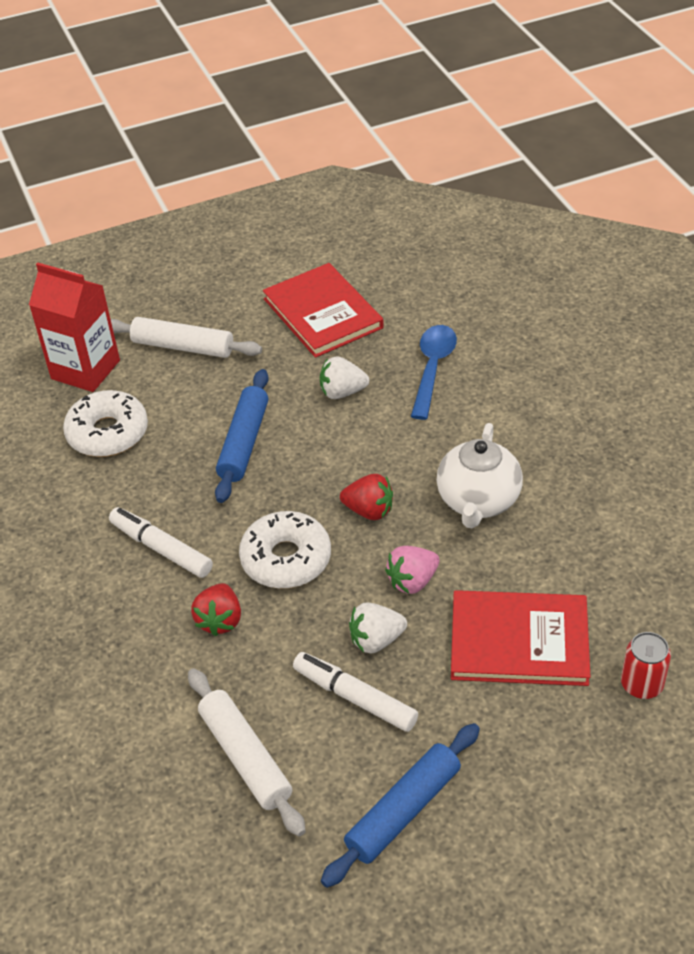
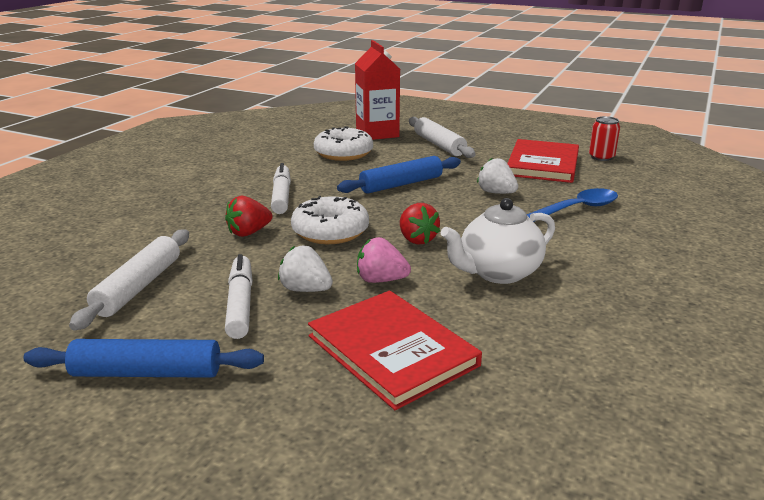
camera: 45 degrees right, 20 degrees down
red can [621,632,671,699] -> red can moved to [589,116,620,161]

